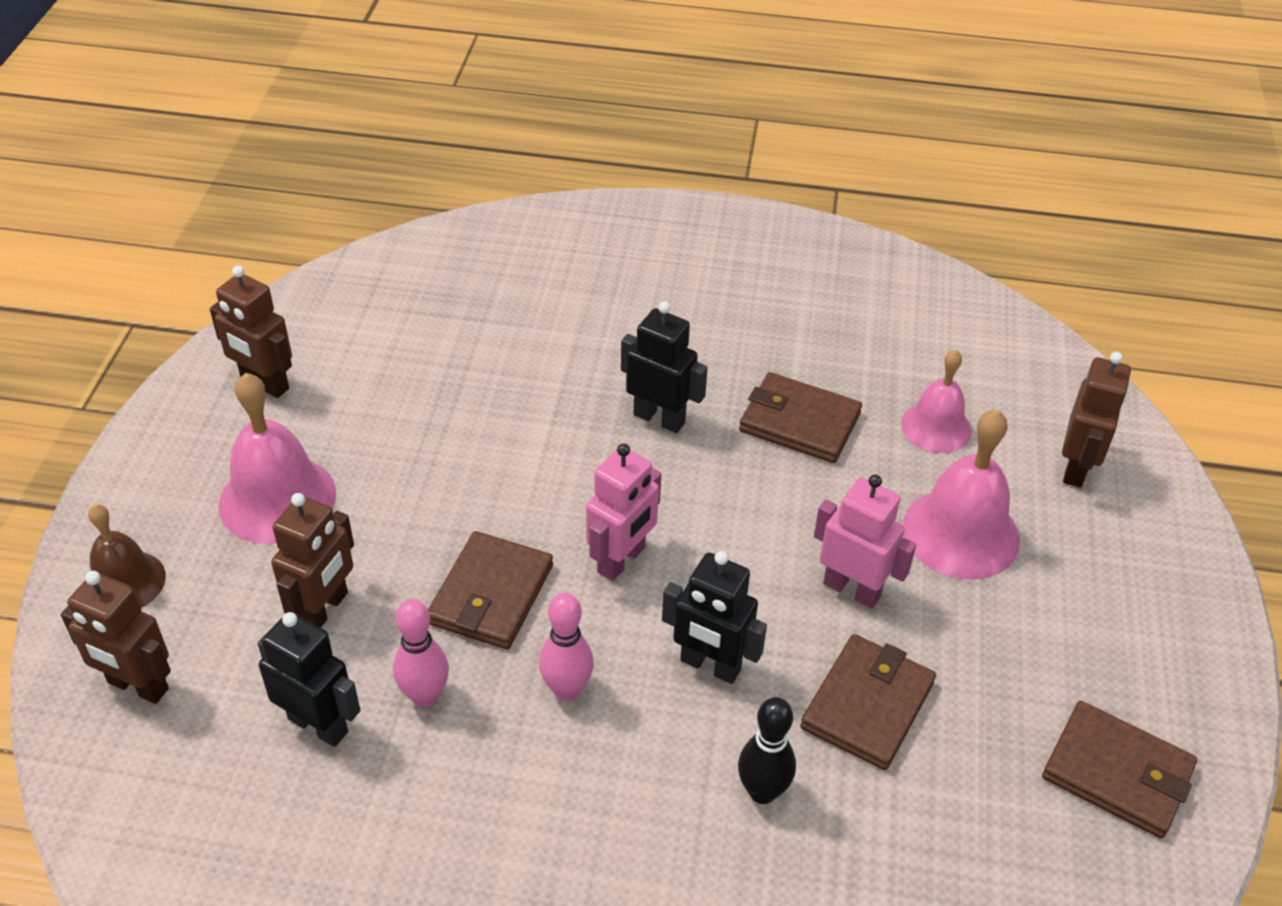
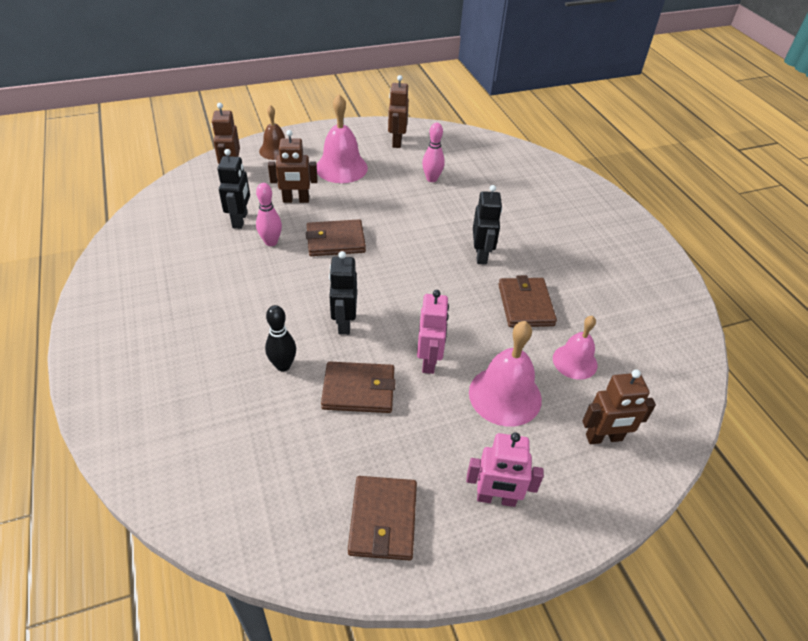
camera: 60 degrees right, 0 degrees up
pink bowling pin [539,593,594,701] -> pink bowling pin moved to [422,123,445,182]
pink robot [586,443,661,581] -> pink robot moved to [466,432,544,507]

